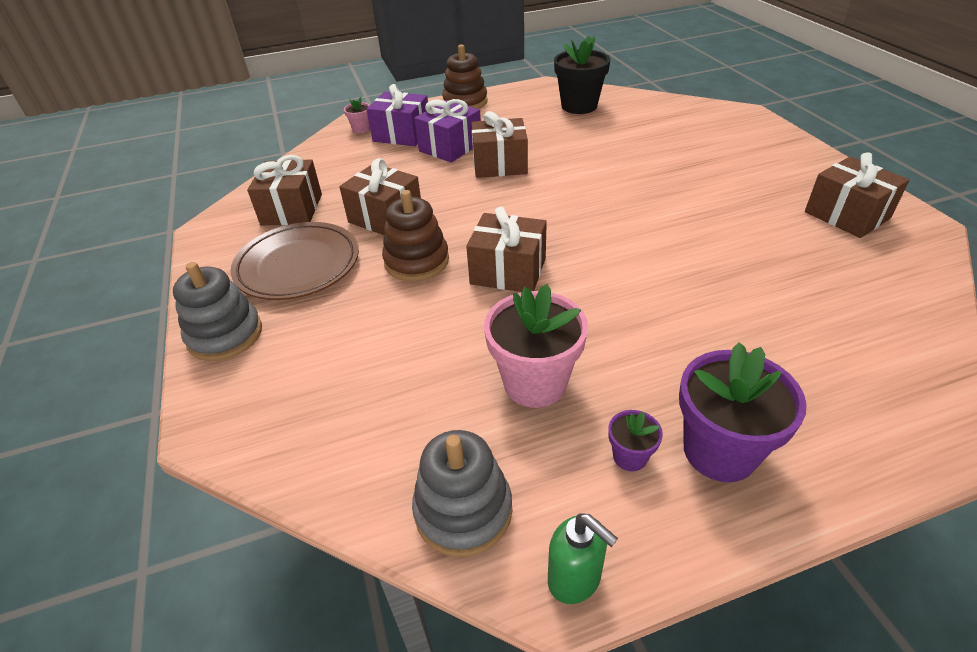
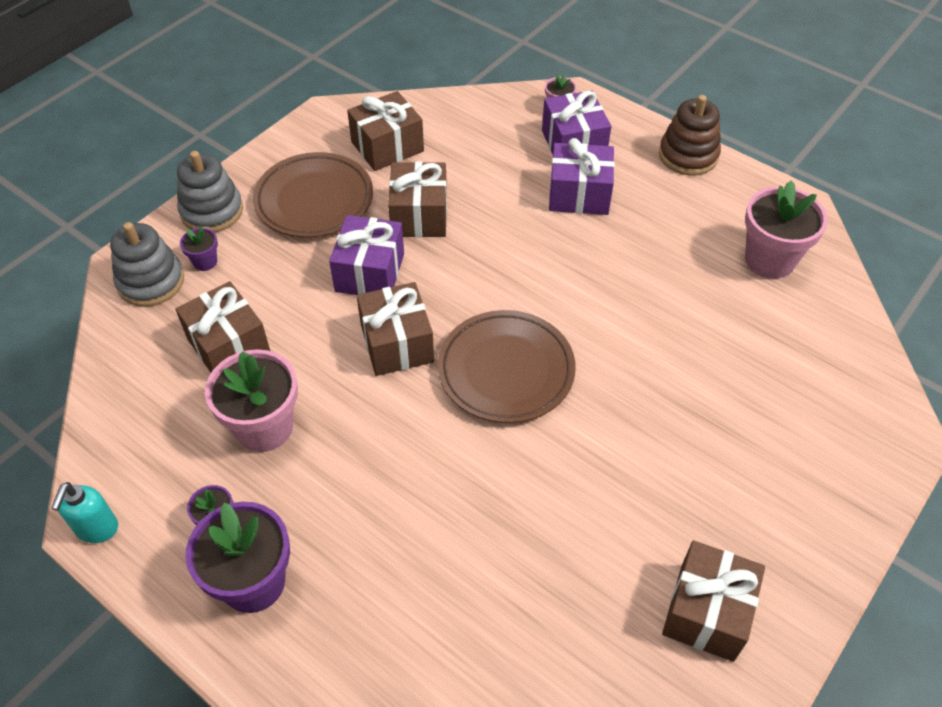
camera: 55 degrees right, 10 degrees up
brown stacking toy [382,190,449,281] -> purple gift [329,215,404,295]
grey stacking toy [412,430,512,557] -> grey stacking toy moved to [110,222,184,307]
brown gift [471,111,528,178] -> brown gift moved to [175,281,270,372]
green soap dispenser [548,513,618,604] -> turquoise soap dispenser [51,482,118,543]
black flower pot [554,36,611,114] -> pink flower pot [745,180,828,278]
none -> purple flower pot [180,226,218,271]
none -> brown plate [438,310,576,423]

